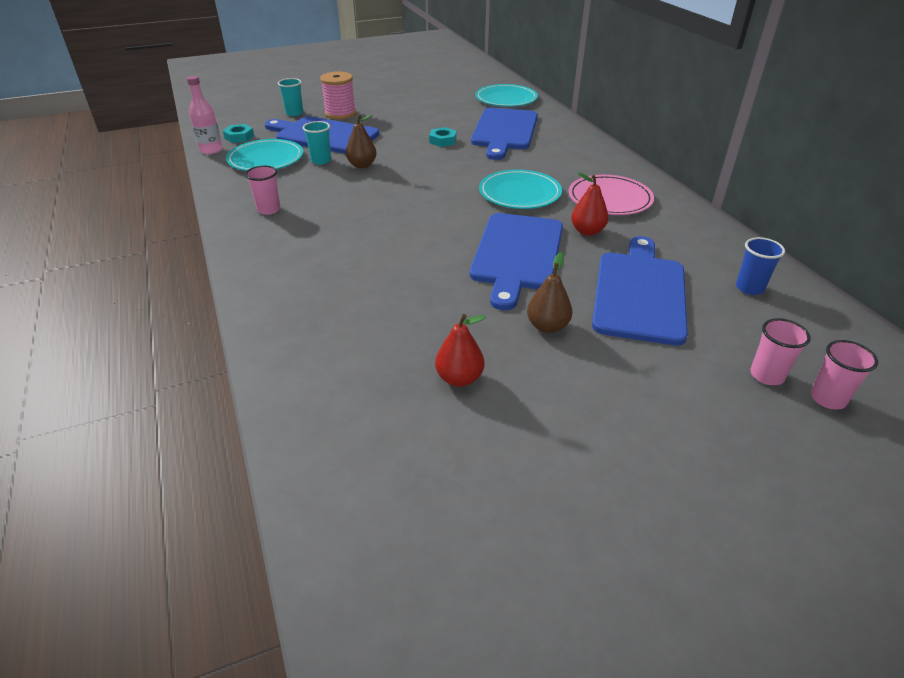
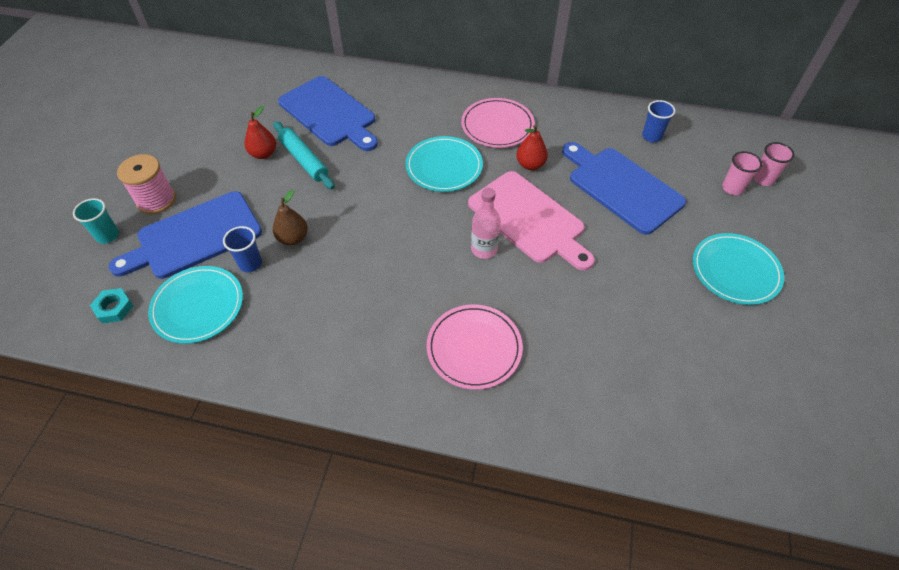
camera: 55 degrees left, 15 degrees up
pink bottle [187,76,223,154] -> pink bottle moved to [471,188,501,259]
pink cup [245,166,280,215] -> none
turquoise cup [303,121,331,165] -> blue cup [223,226,262,272]
turquoise nut [429,127,456,147] -> turquoise rolling pin [273,121,334,189]
red pear [435,314,486,387] -> red pear moved to [245,106,276,159]
blue cutting board [470,213,563,310] -> pink cutting board [468,171,595,271]
turquoise plate [475,84,538,107] -> turquoise plate moved to [693,233,784,305]
brown pear [527,252,572,333] -> none
none -> pink plate [427,305,523,390]

